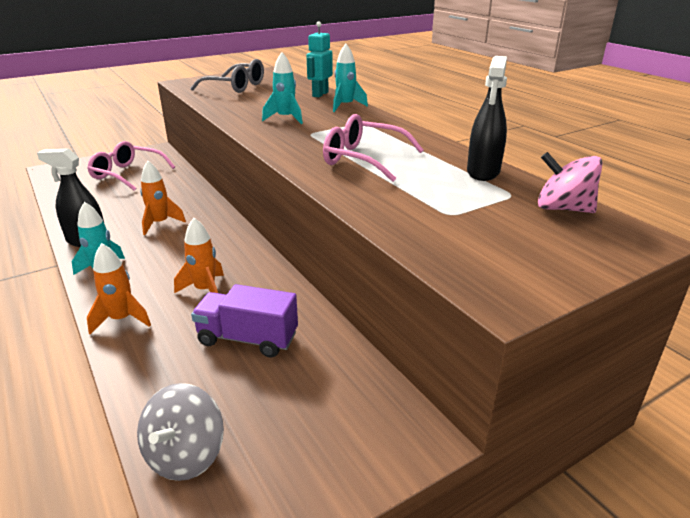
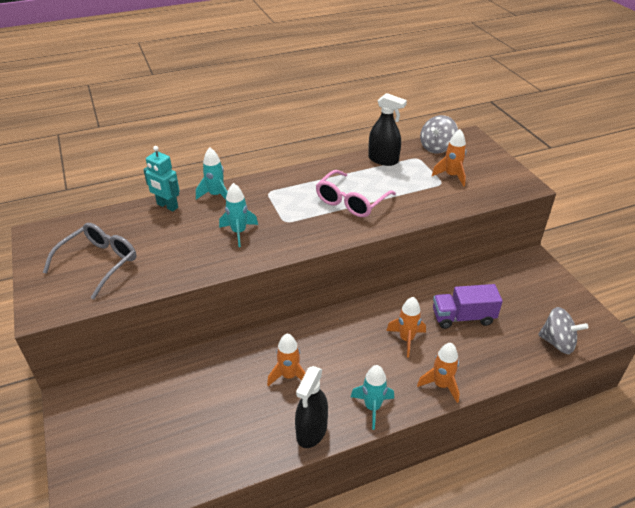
camera: 80 degrees left, 10 degrees up
pink glasses [87,141,175,191] -> none
purple truck [191,284,298,357] -> purple truck turned 60 degrees clockwise [433,284,503,329]
pink spinning top [538,152,602,213] -> grey spinning top [420,115,458,153]
none -> orange rocket [432,129,466,187]

